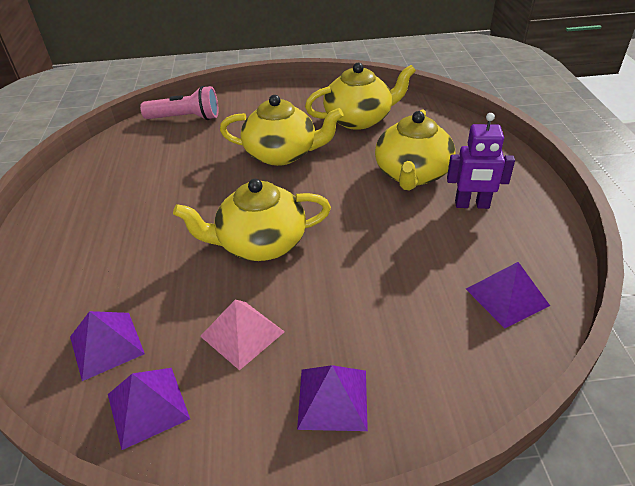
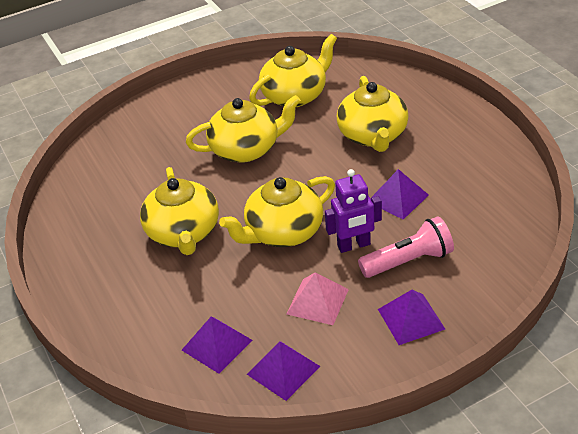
camera: 20 degrees left, 0 degrees up
pink flashlight [140,86,219,120] -> pink flashlight moved to [358,216,454,278]
purple robot [447,113,515,209] -> purple robot moved to [325,169,382,253]
purple pyramid [466,262,550,328] -> purple pyramid moved to [370,169,429,220]
none -> yellow teapot [140,167,219,255]

